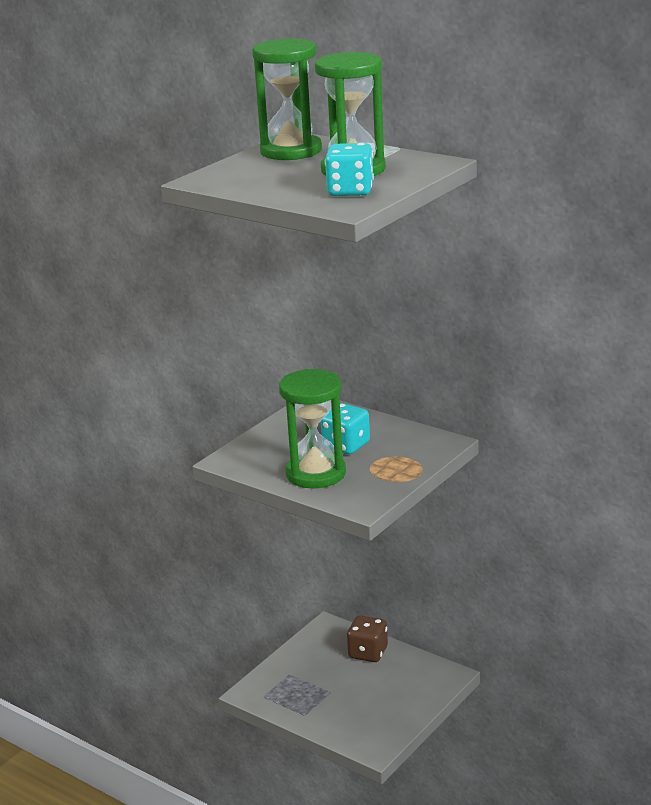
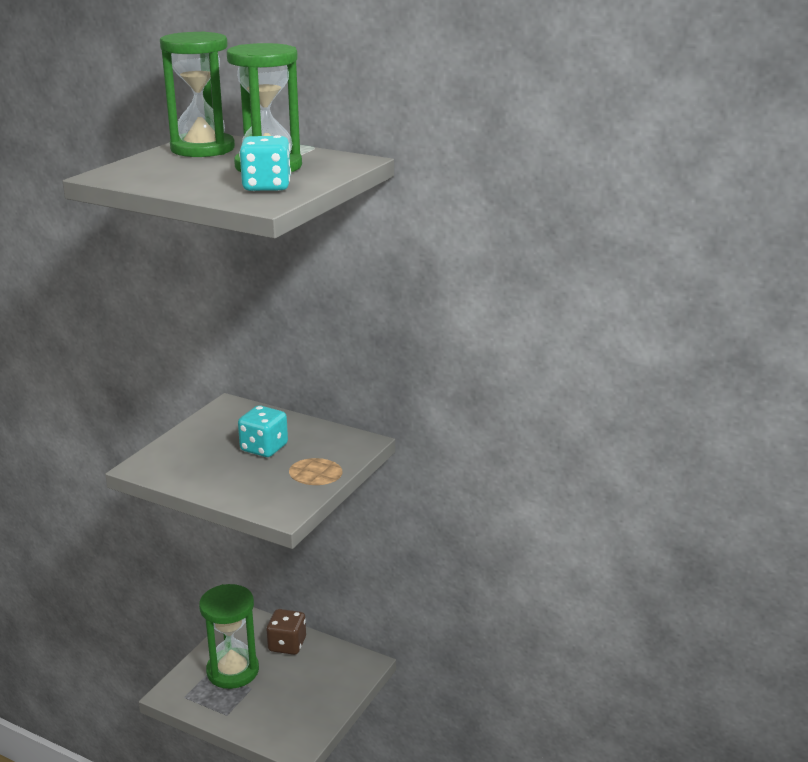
camera: 10 degrees left, 0 degrees up
green hourglass [279,369,346,488] -> green hourglass moved to [199,584,259,689]

